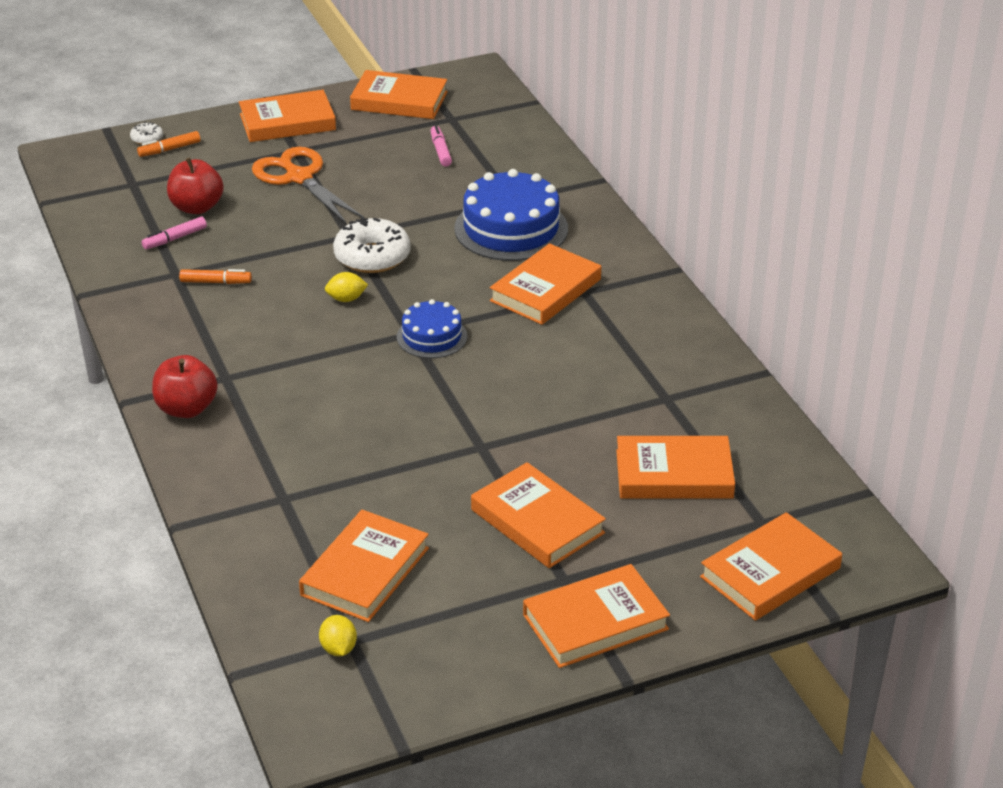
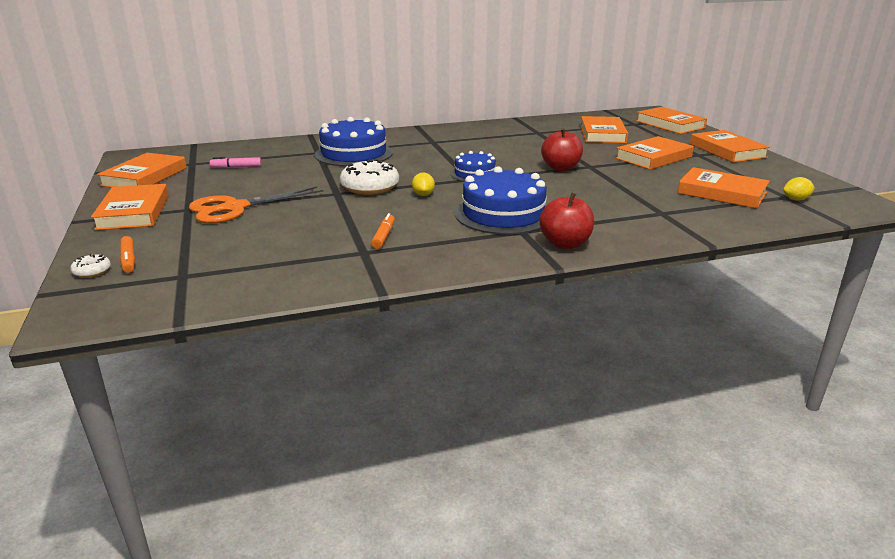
camera: 85 degrees left, 10 degrees down
pink marker [142,217,207,249] -> none
red apple [167,157,224,214] -> red apple moved to [541,128,583,171]
orange book [490,243,601,325] -> none
none -> blue cake [455,166,547,235]

